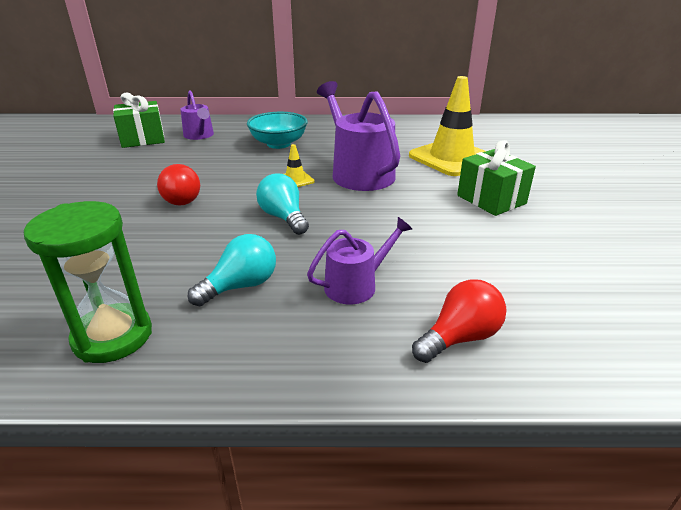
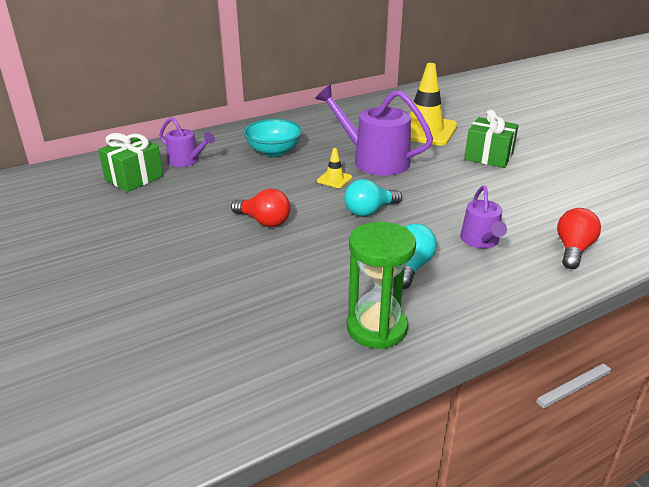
camera: 30 degrees left, 0 degrees up
turquoise light bulb [256,173,309,235] -> turquoise light bulb turned 60 degrees counterclockwise [344,179,402,217]
purple watering can [307,217,412,304] -> purple watering can turned 150 degrees clockwise [460,186,507,248]

